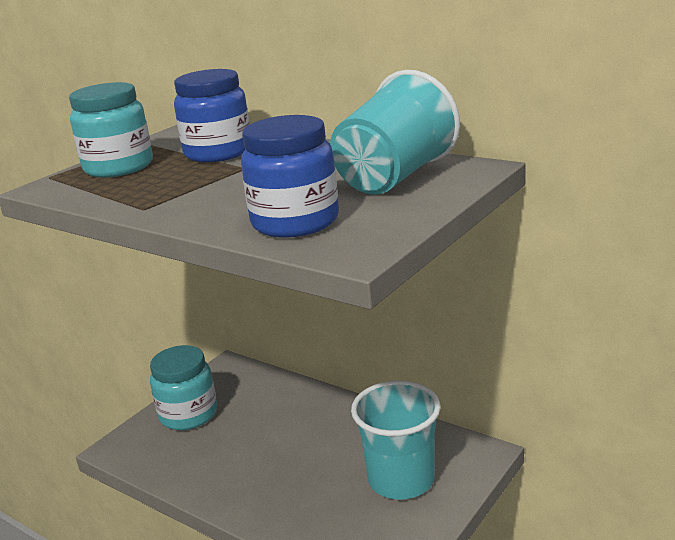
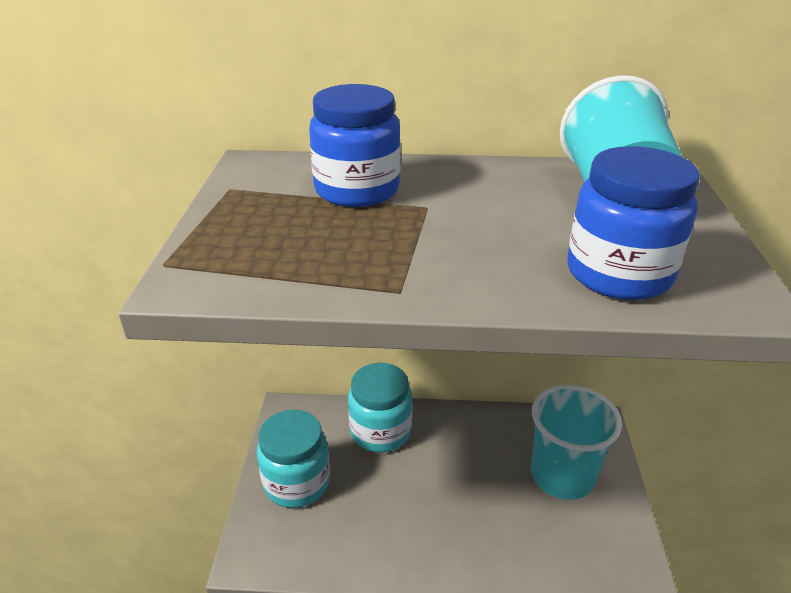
camera: 35 degrees left, 10 degrees up
turquoise jar [69,82,153,177] -> turquoise jar moved to [348,363,413,453]

